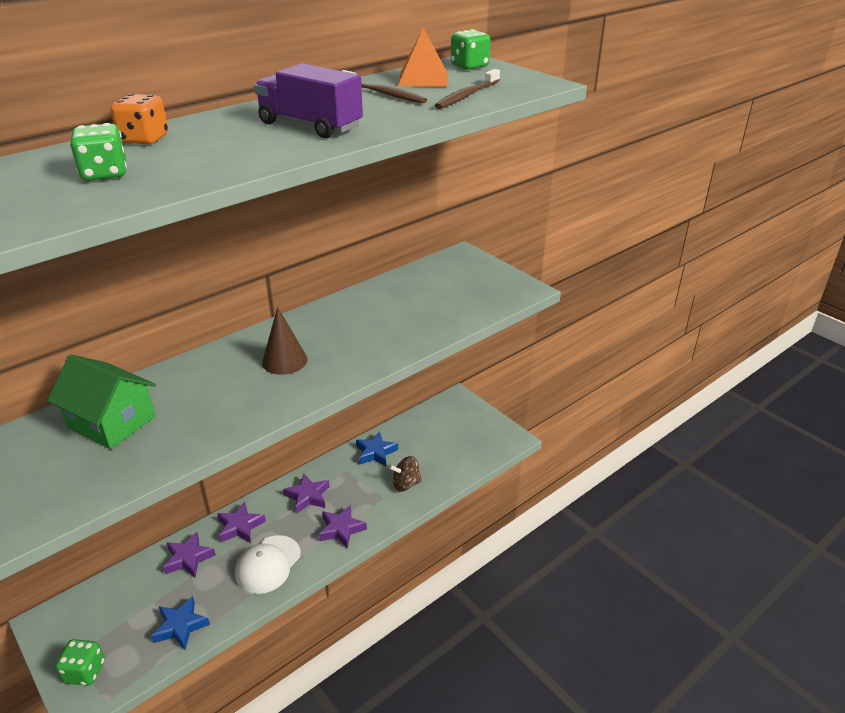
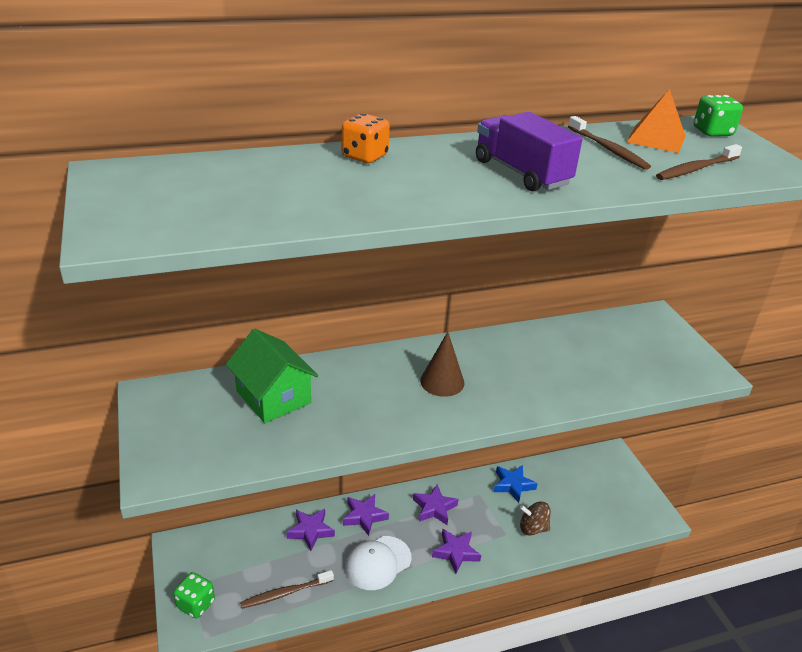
camera: 20 degrees right, 0 degrees up
green dice [70,123,127,181] -> none
blue star [151,596,210,650] -> brown toothbrush [240,570,334,609]

